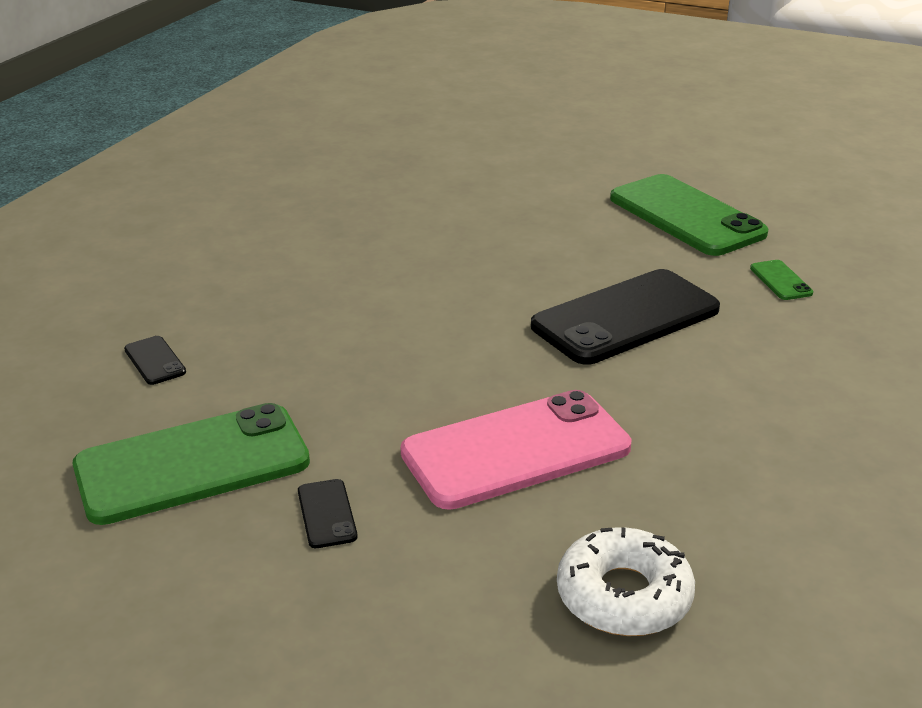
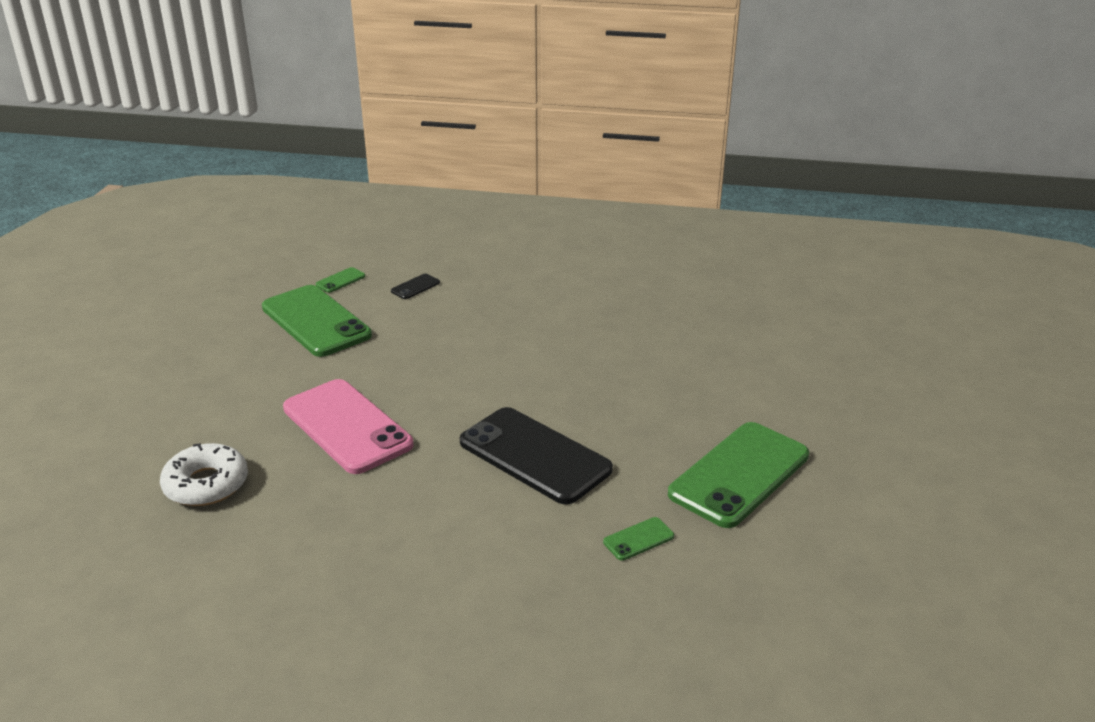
camera: 75 degrees right, 0 degrees up
black phone [298,479,357,548] -> none
none -> green phone [315,267,365,293]

